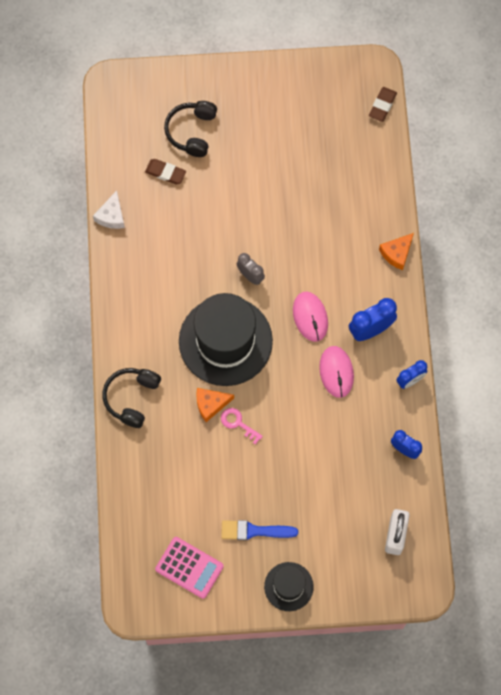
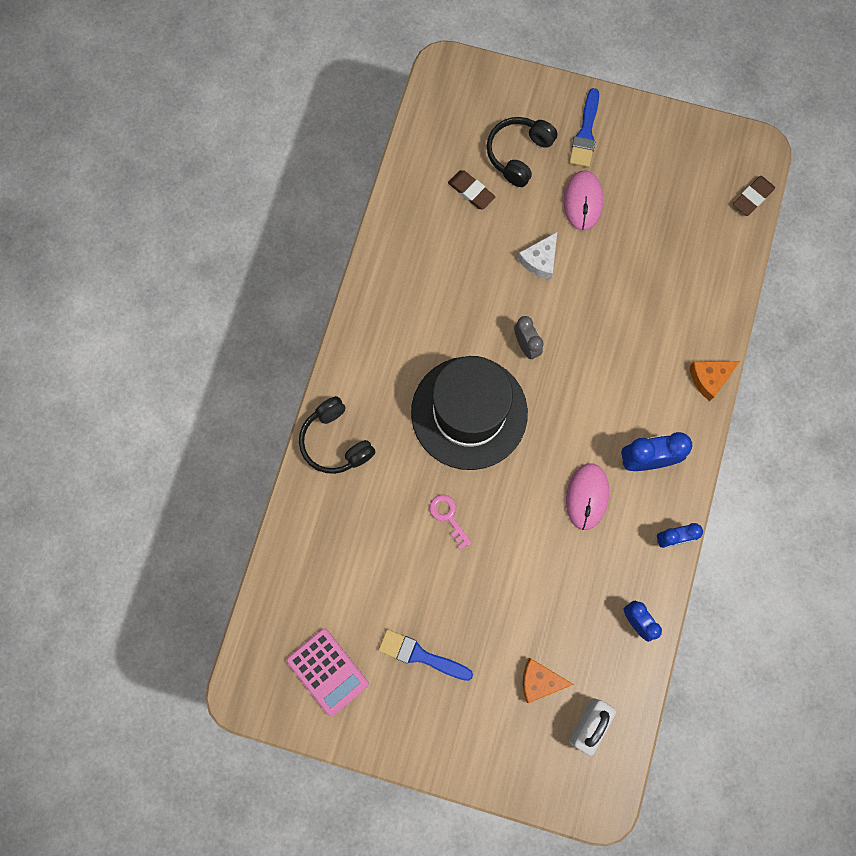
camera: 20 degrees right, 5 degrees up
white cheese [93,190,125,229] -> white cheese moved to [518,232,557,280]
black headphones [102,368,161,428] -> black headphones turned 75 degrees counterclockwise [299,396,375,474]
orange cheese [196,388,234,422] -> orange cheese moved to [523,658,574,703]
black hat [264,562,314,611] -> none
pink mouse [293,292,328,342] -> pink mouse moved to [564,170,603,231]
none -> blue brush [569,88,599,167]

